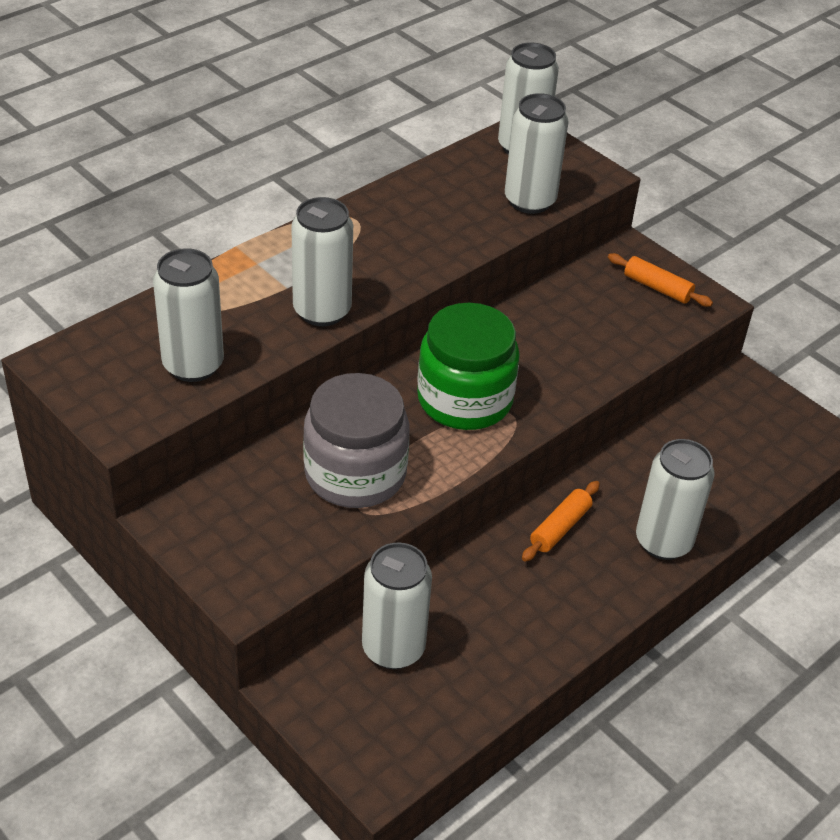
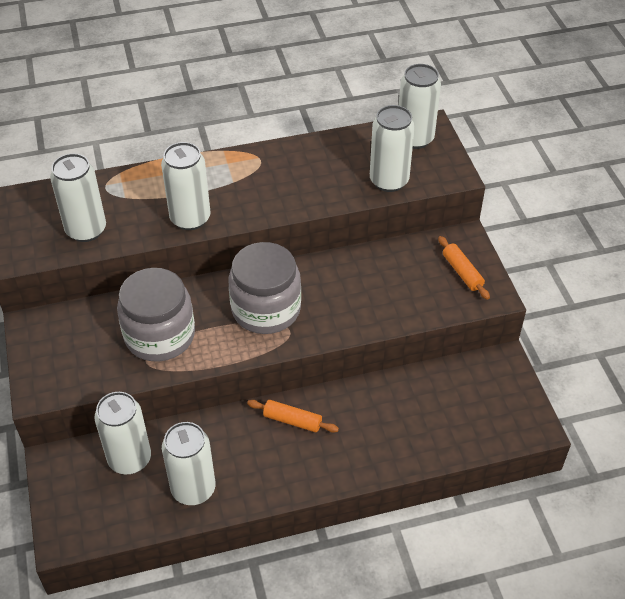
camera: 30 degrees right, 5 degrees up
green jar [417,303,520,430] -> grey jar [229,242,301,334]
orange rolling pin [522,481,600,562] -> orange rolling pin turned 45 degrees clockwise [247,400,339,433]
white can [636,439,714,560] -> white can moved to [162,422,216,505]

